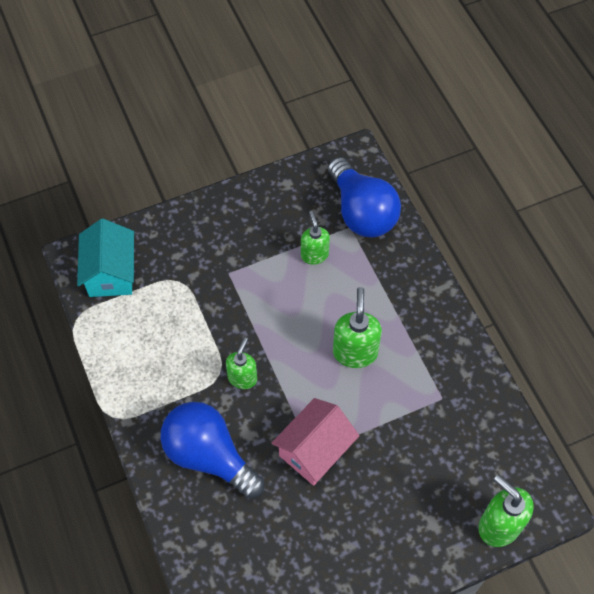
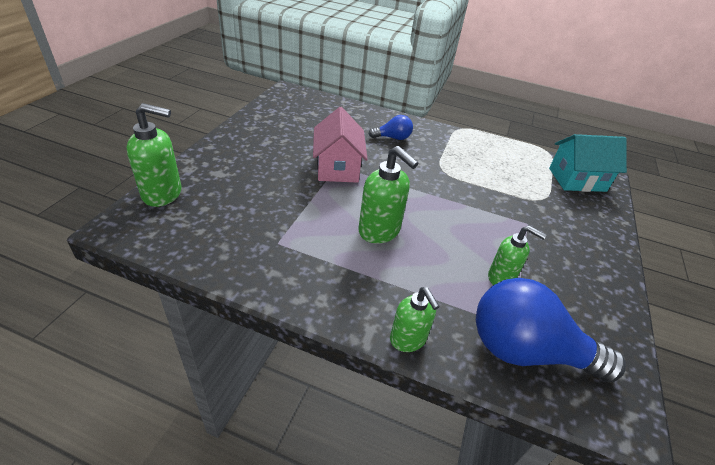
camera: 130 degrees right, 20 degrees down
turquoise house [77,219,134,297] -> turquoise house turned 45 degrees counterclockwise [549,134,627,192]
blue light bulb [160,402,264,499] -> blue light bulb [369,115,413,140], size x0.49
green soap dispenser [226,337,257,389] -> green soap dispenser moved to [390,287,440,352]

